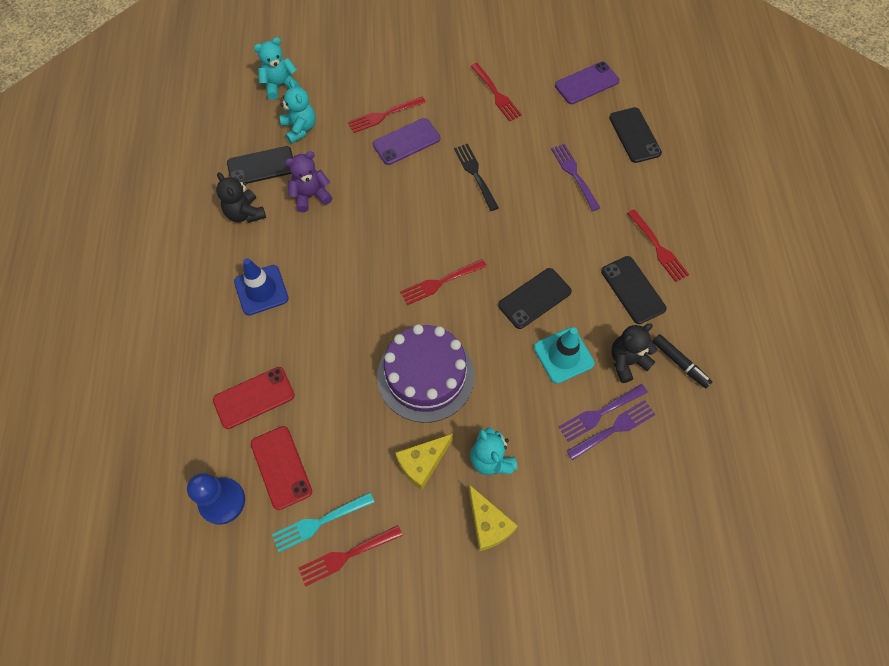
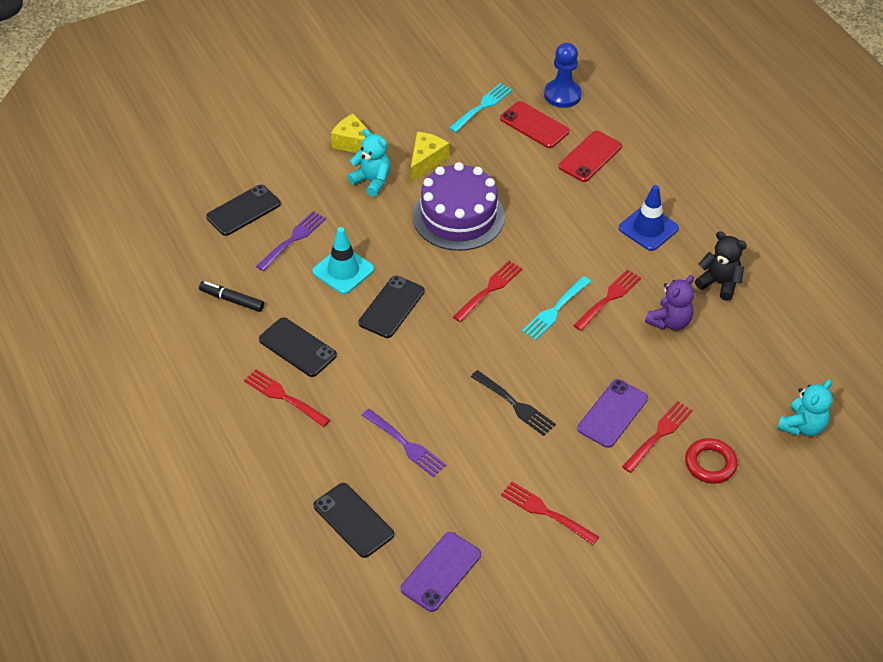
camera: 155 degrees right, 15 degrees down
black phone [227,146,293,184] -> black phone moved to [206,185,281,236]
turquoise teddy bear [280,79,316,144] -> none
red fork [299,525,403,587] -> red fork moved to [573,269,641,331]
purple fork [567,400,656,460] -> none
black teddy bear [611,323,657,383] -> none
none -> turquoise fork [522,276,591,340]
none -> red ring [685,438,738,484]

